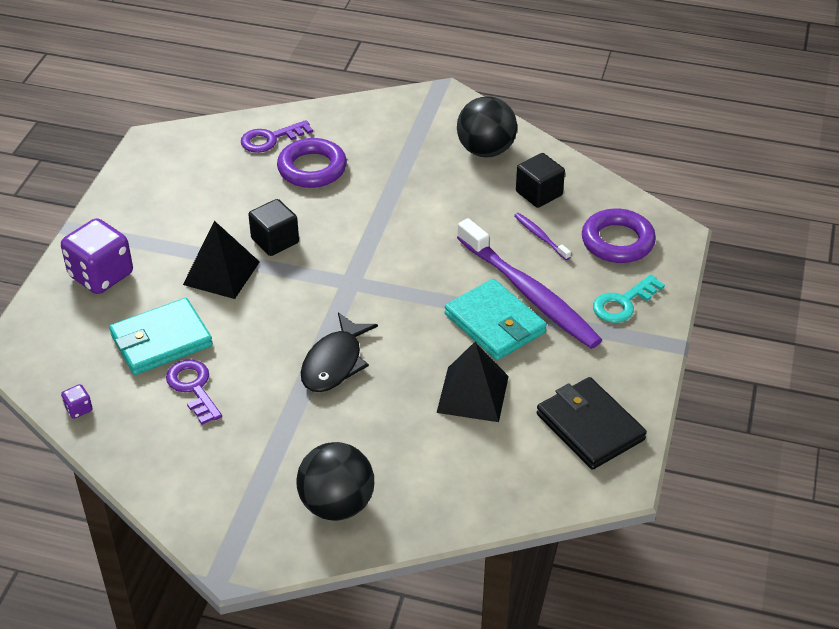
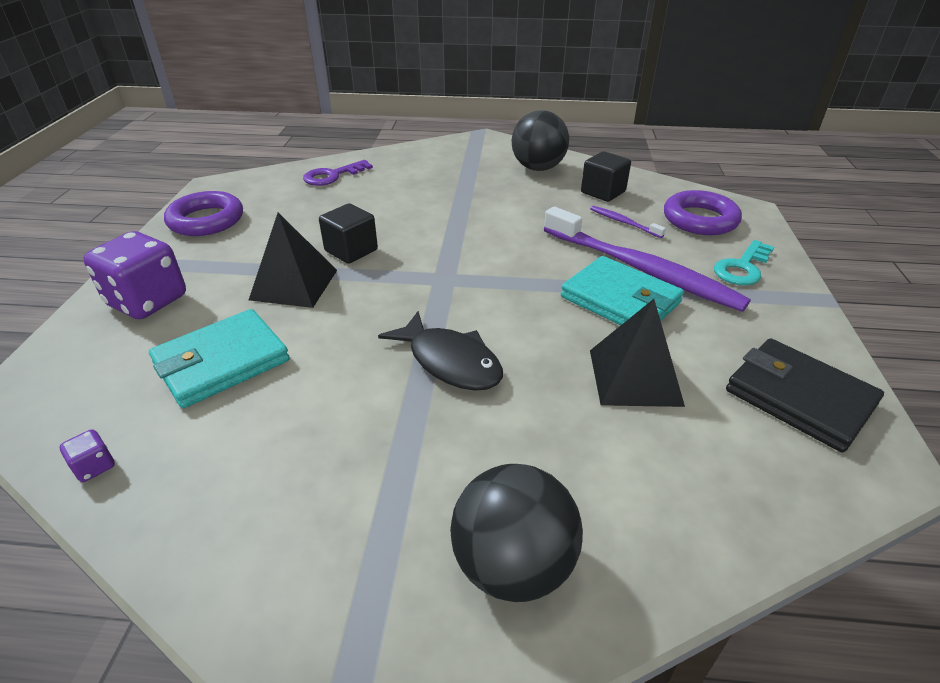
camera: 10 degrees left, 5 degrees down
purple key [166,360,222,425] -> none
purple ring [277,138,347,188] -> purple ring moved to [164,191,243,236]
black fish [301,312,378,392] -> black fish turned 60 degrees counterclockwise [378,311,503,391]

